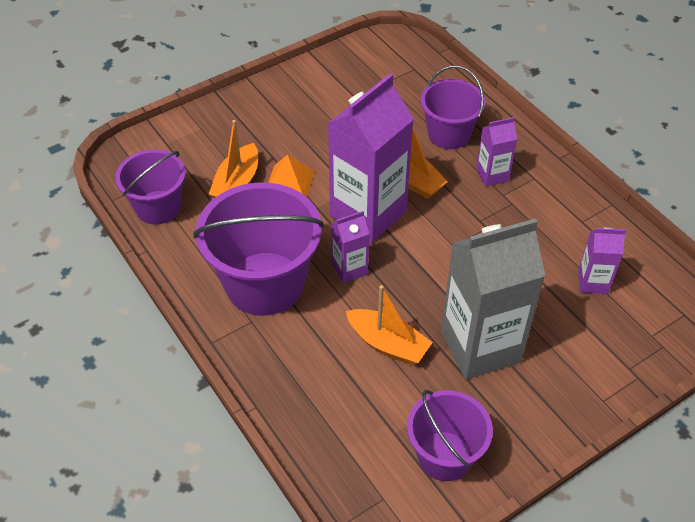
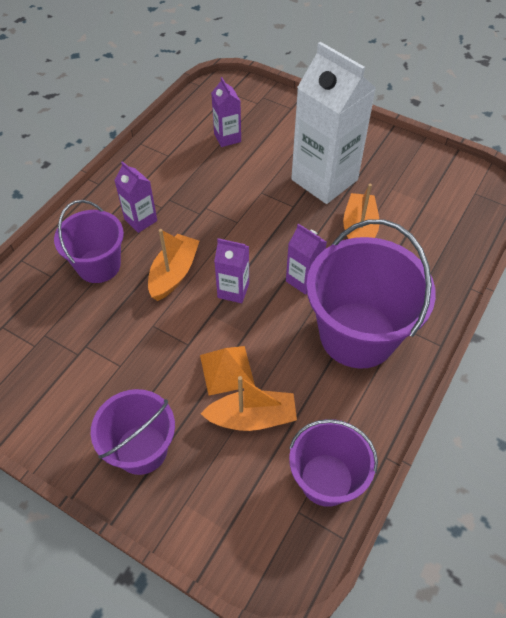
camera: 115 degrees left, 5 degrees up
purple carton [328,74,414,243] -> purple carton [214,238,249,303], size x0.48
purple bucket [407,390,493,481] -> purple bucket moved to [91,389,175,475]
grey carton [441,218,545,379] -> white carton [291,42,376,204]

